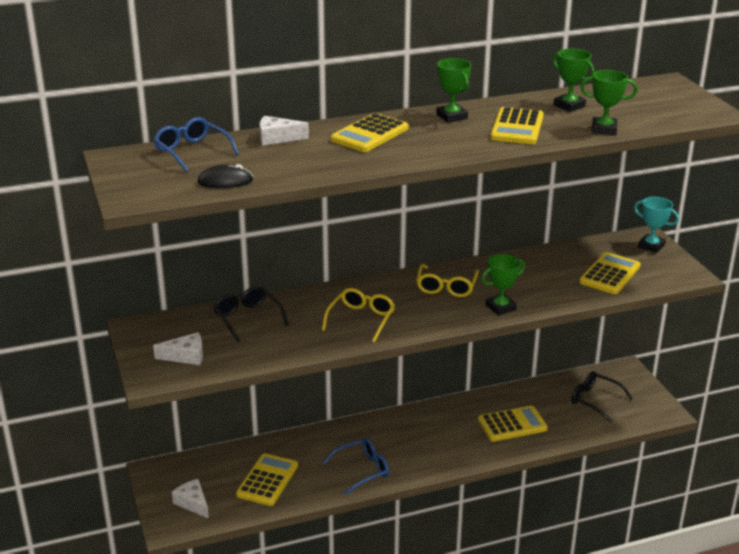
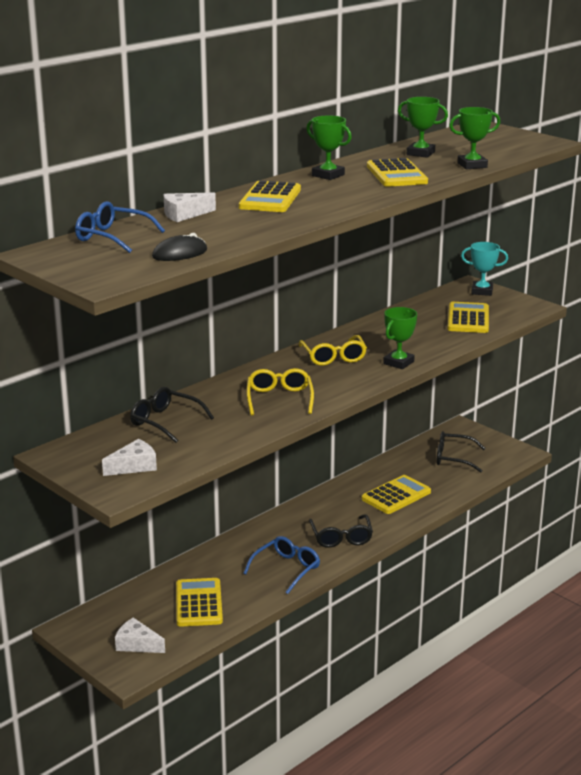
camera: 25 degrees left, 5 degrees down
none -> black glasses [309,514,373,548]

